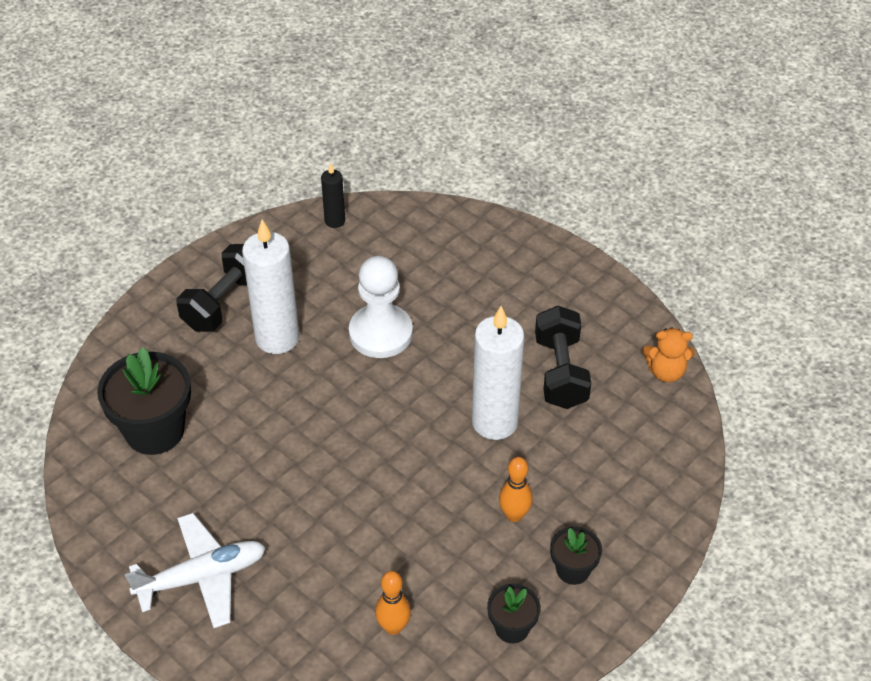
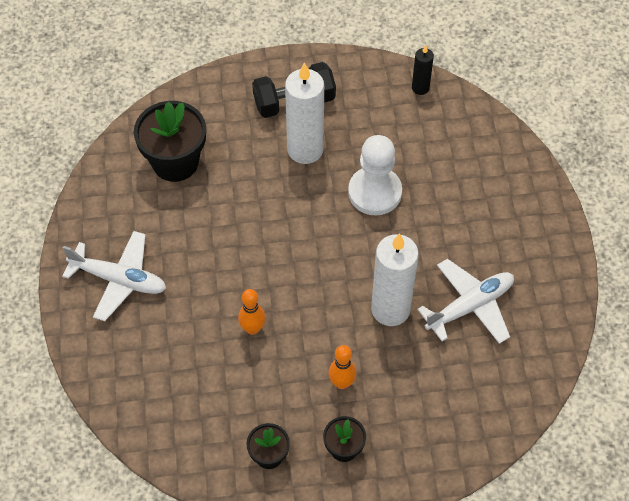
camera: 40 degrees right, 10 degrees up
orange bowling pin [375,571,411,635] -> orange bowling pin moved to [238,289,266,335]
black dumbbell [535,306,591,409] -> white plane [417,259,514,344]
orange teddy bear [642,327,695,382] -> none

